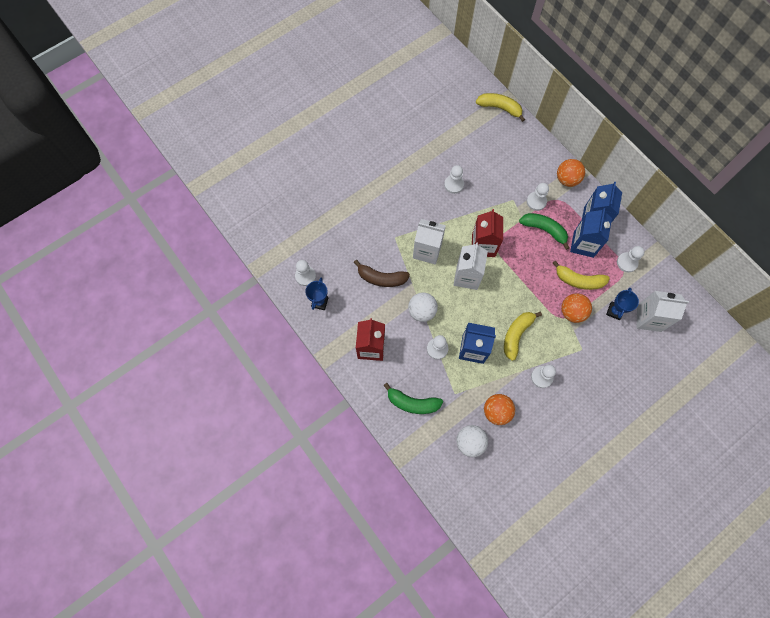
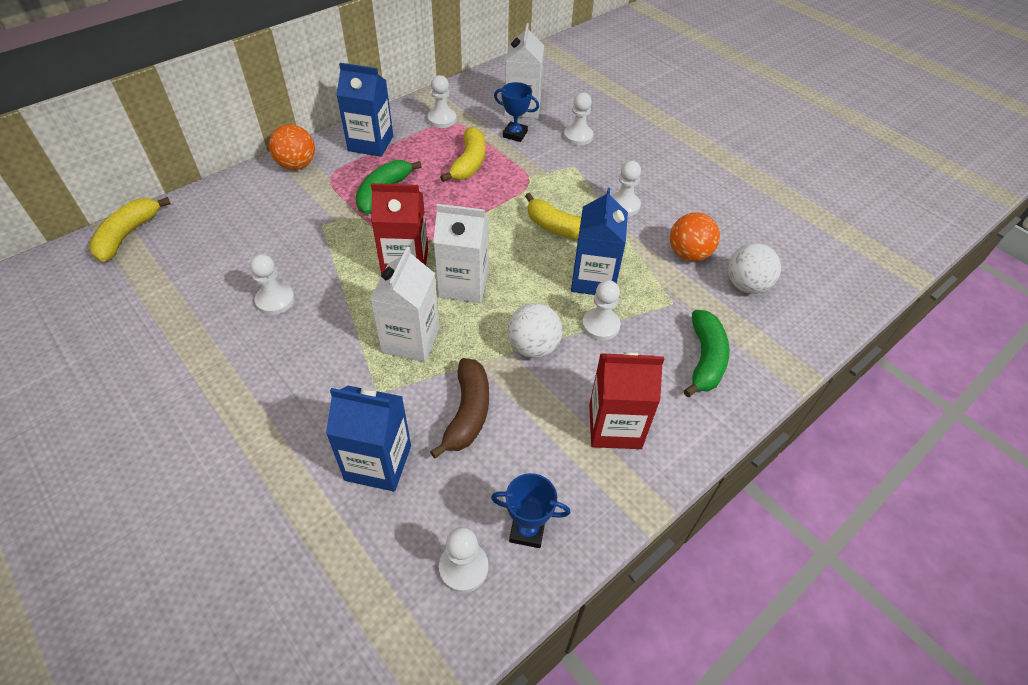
camera: 95 degrees left, 20 degrees down
white pawn [527,183,549,211] -> white pawn moved to [564,92,593,146]
orange ball [561,294,592,323] -> none
blue carton [570,208,612,258] -> blue carton moved to [326,386,411,492]

